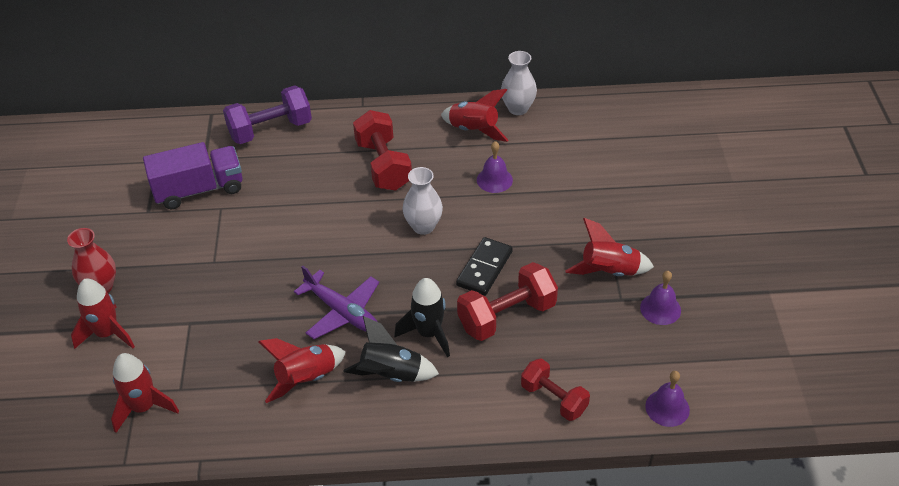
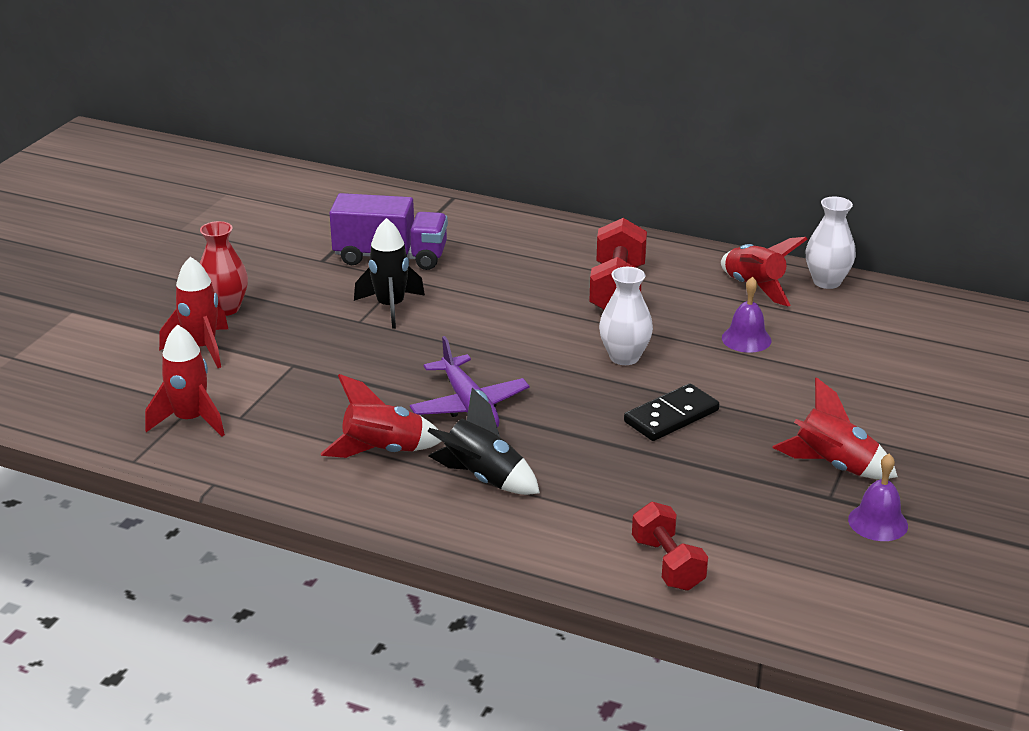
camera: 25 degrees right, 15 degrees down
purple dumbbell [223,85,312,144] -> none
black rocket [394,278,450,357] -> black rocket moved to [354,218,425,329]
red dumbbell [457,262,558,341] -> none
purple bell [645,371,690,427] -> none

